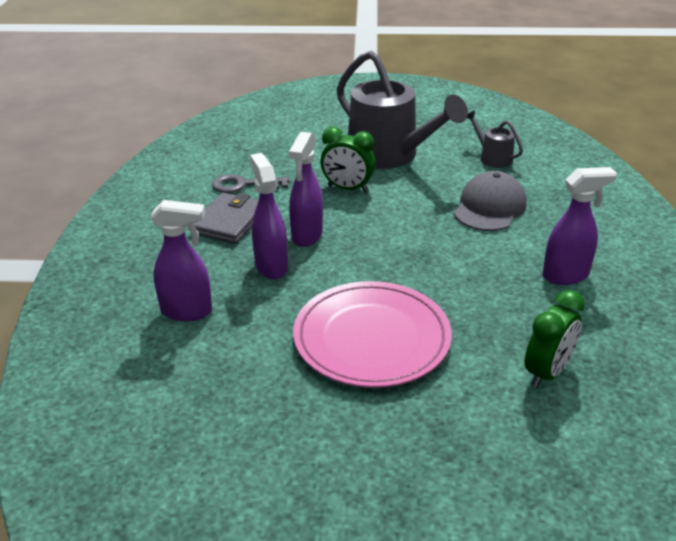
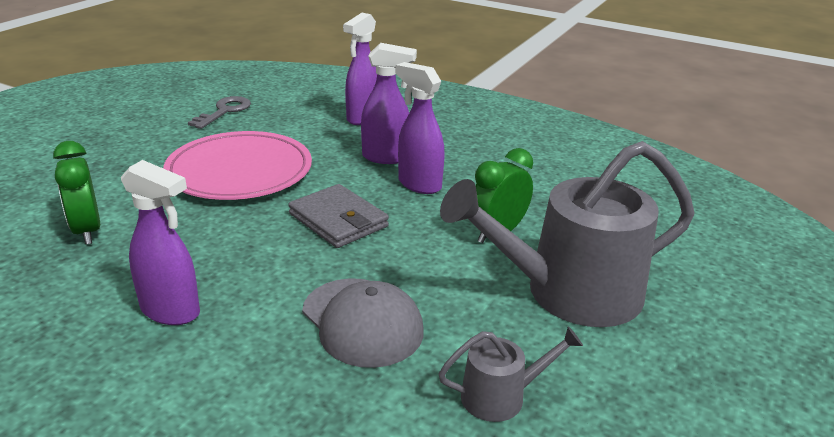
camera: 115 degrees right, 5 degrees down
grey wallet [193,193,259,244] -> grey wallet moved to [288,184,389,248]
grey key [212,174,289,193] -> grey key moved to [188,96,251,129]
purple spray bottle [542,167,617,285] -> purple spray bottle turned 75 degrees counterclockwise [121,160,200,325]

